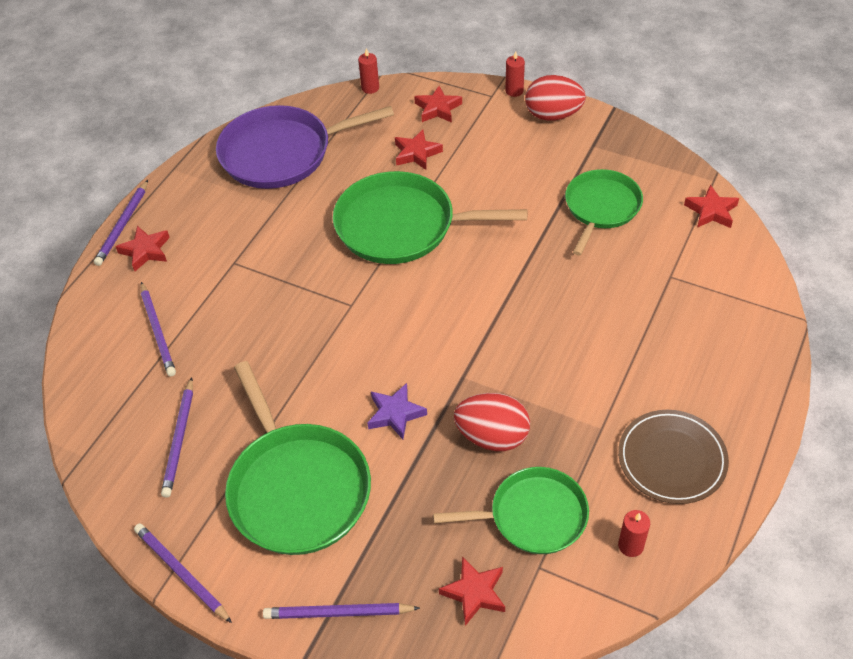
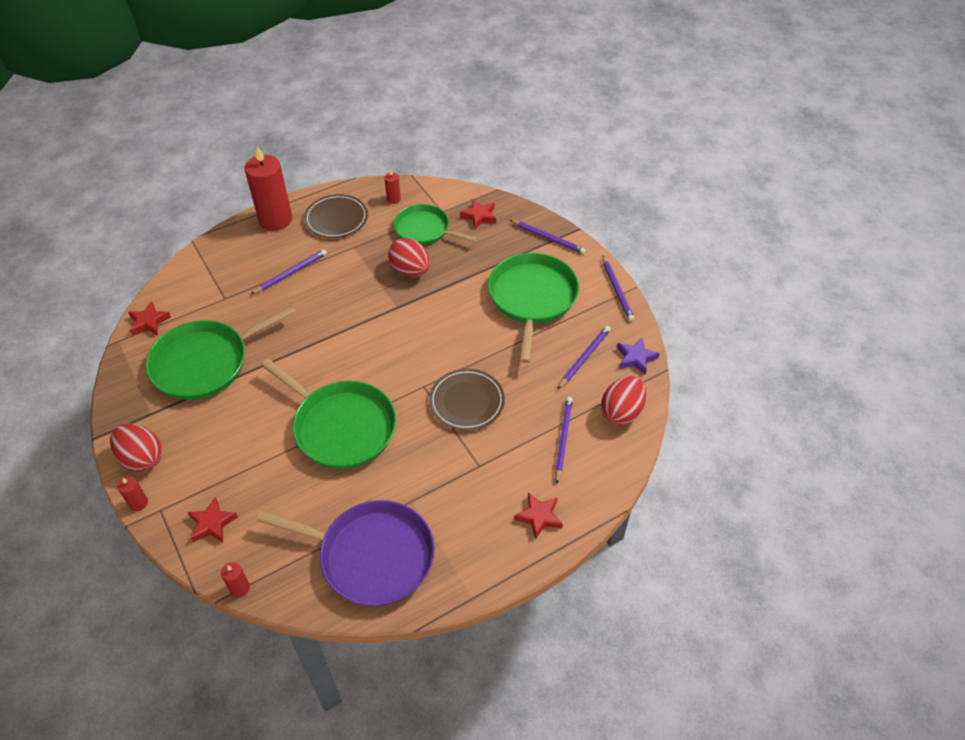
camera: 150 degrees left, 0 degrees up
purple pencil [94,180,148,266] -> purple pencil moved to [251,249,327,294]
purple star [367,383,427,439] -> purple star moved to [617,337,660,375]
red star [395,129,443,170] -> none
green pan [565,169,643,256] -> green pan [146,305,295,400], size x1.54
none -> red candle [244,146,292,231]
none -> brown plate [429,369,505,431]
none -> red egg [601,376,646,425]

